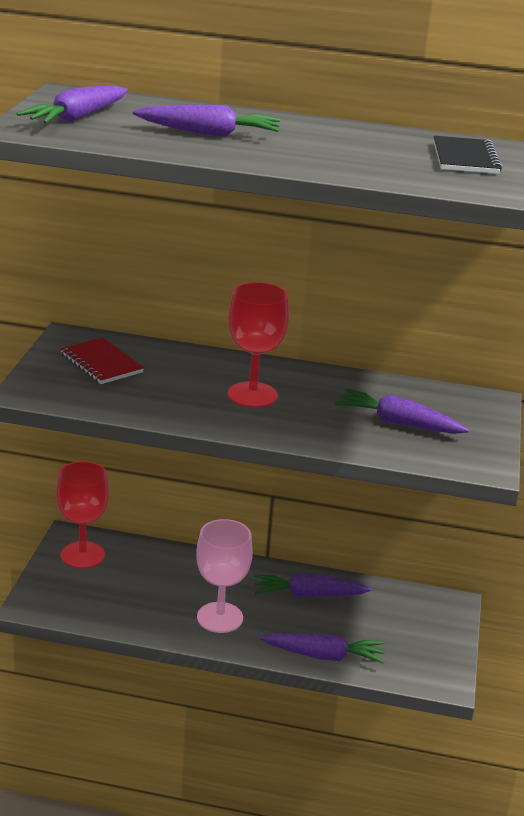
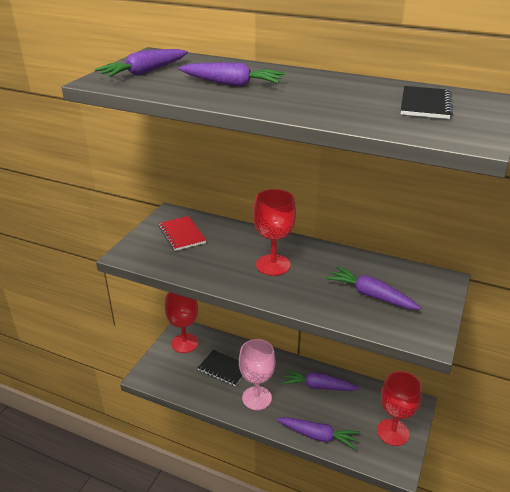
camera: 15 degrees right, 5 degrees up
none -> black notebook [198,350,243,386]
none -> red goblet [377,371,422,446]

